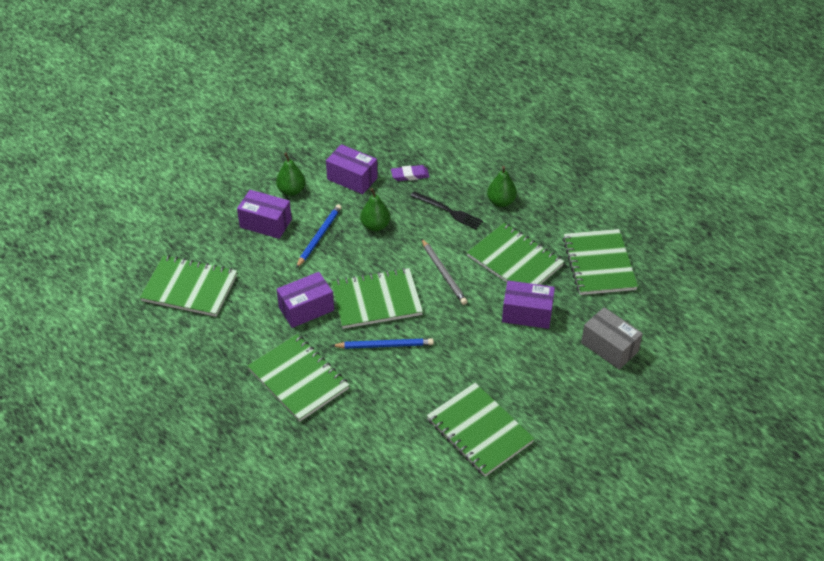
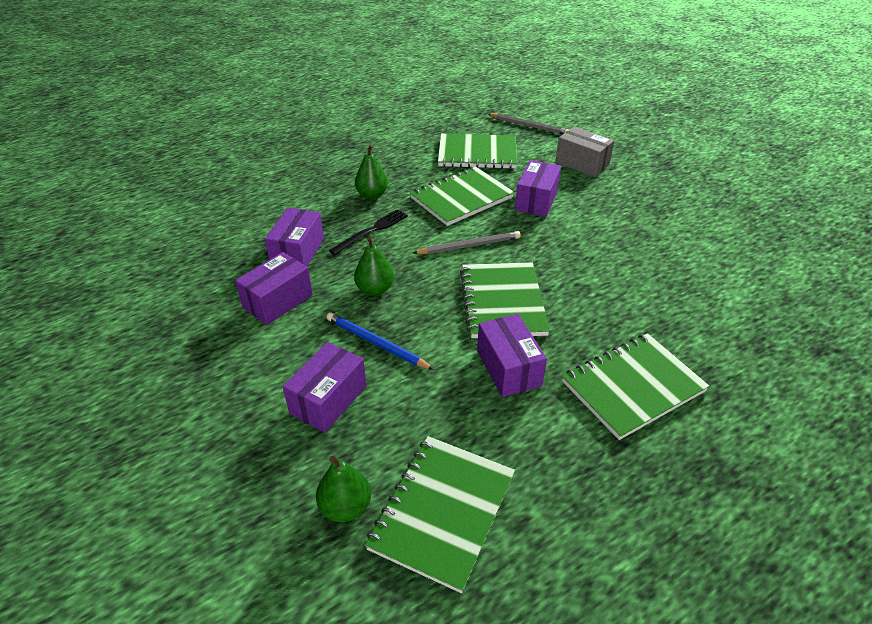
camera: 80 degrees left, 5 degrees down
green pear [276,153,306,196] -> green pear moved to [316,456,371,522]
blue pencil [332,338,434,349] -> none
purple eraser [391,165,430,181] -> purple box [265,208,324,266]
green notebook [427,383,534,477] -> none
grey box [581,307,643,370] -> grey box turned 75 degrees clockwise [555,126,614,177]
none -> grey pencil [488,113,569,135]

